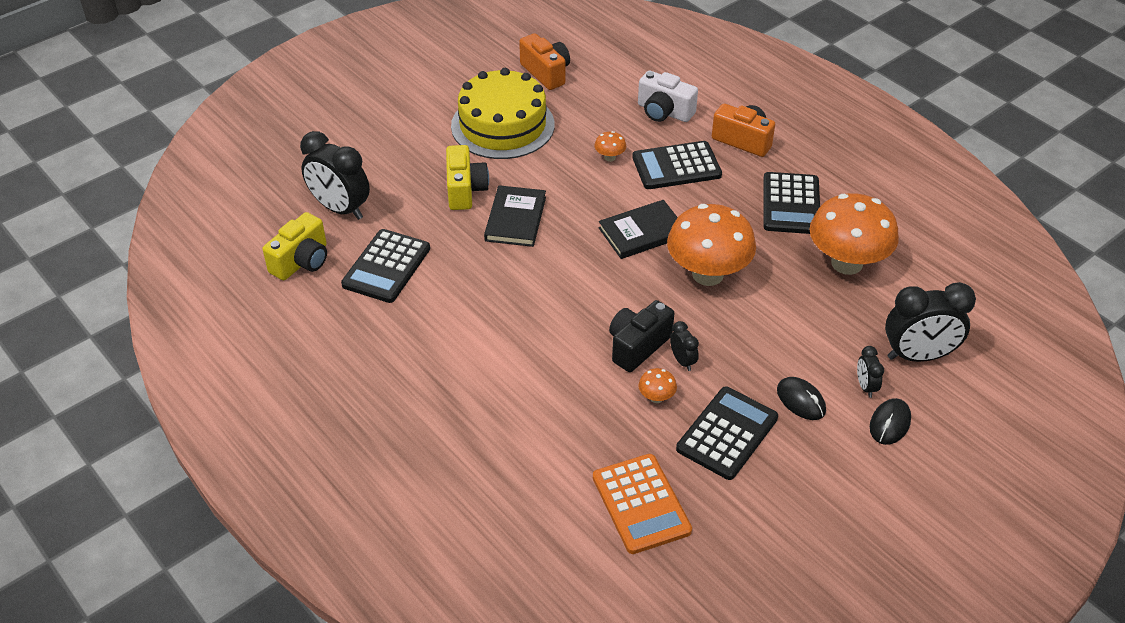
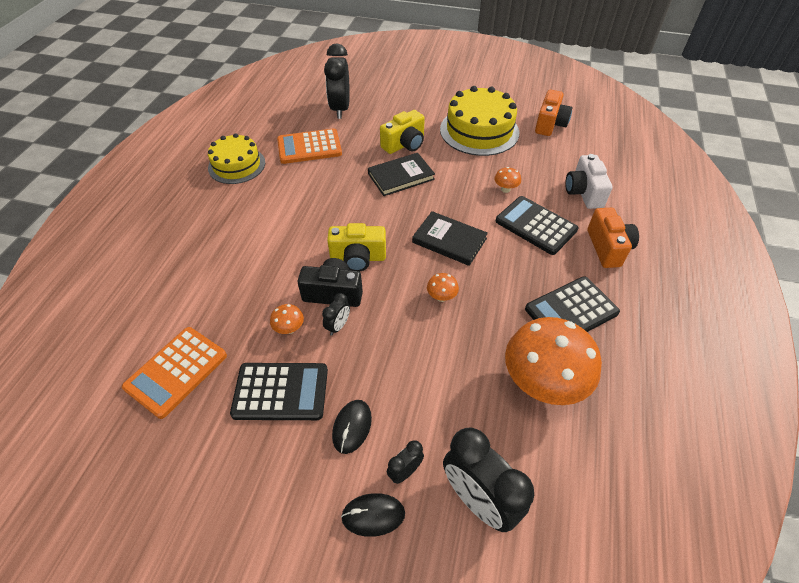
camera: 55 degrees right, 5 degrees up
yellow camera [262,212,327,281] -> yellow camera moved to [327,223,386,272]
black calculator [341,229,430,303] -> orange calculator [277,128,342,164]
orange mushroom [667,204,756,286] -> orange mushroom [427,273,459,302], size x0.40
none -> yellow cake [208,133,265,184]

